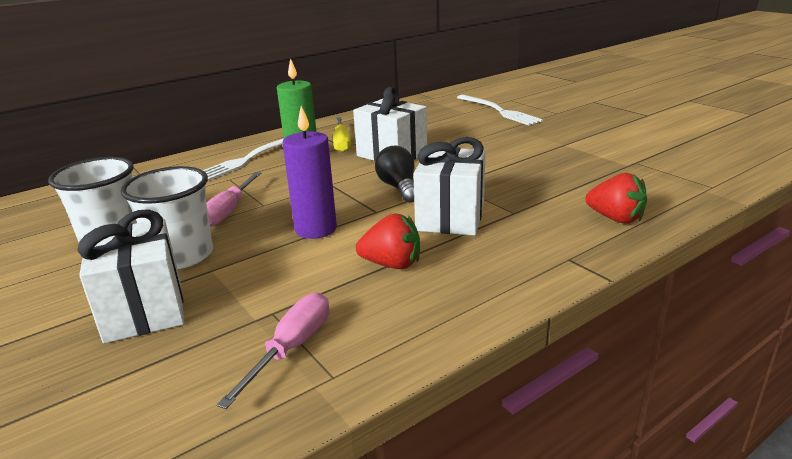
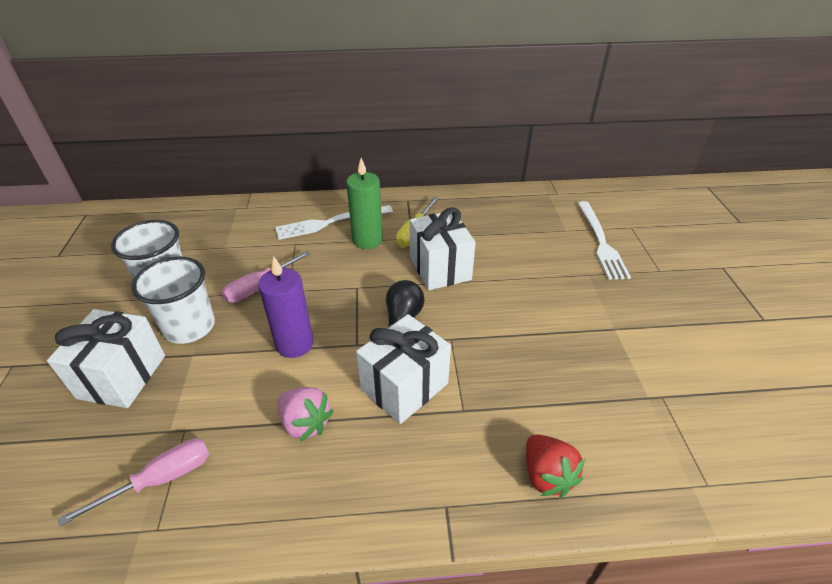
camera: 30 degrees right, 15 degrees up
red strawberry [356,214,420,269] -> pink strawberry [278,387,334,442]

